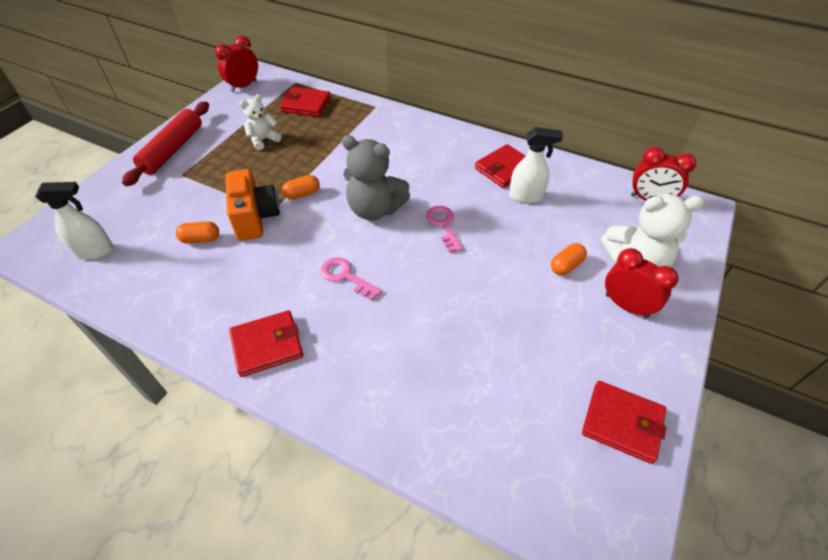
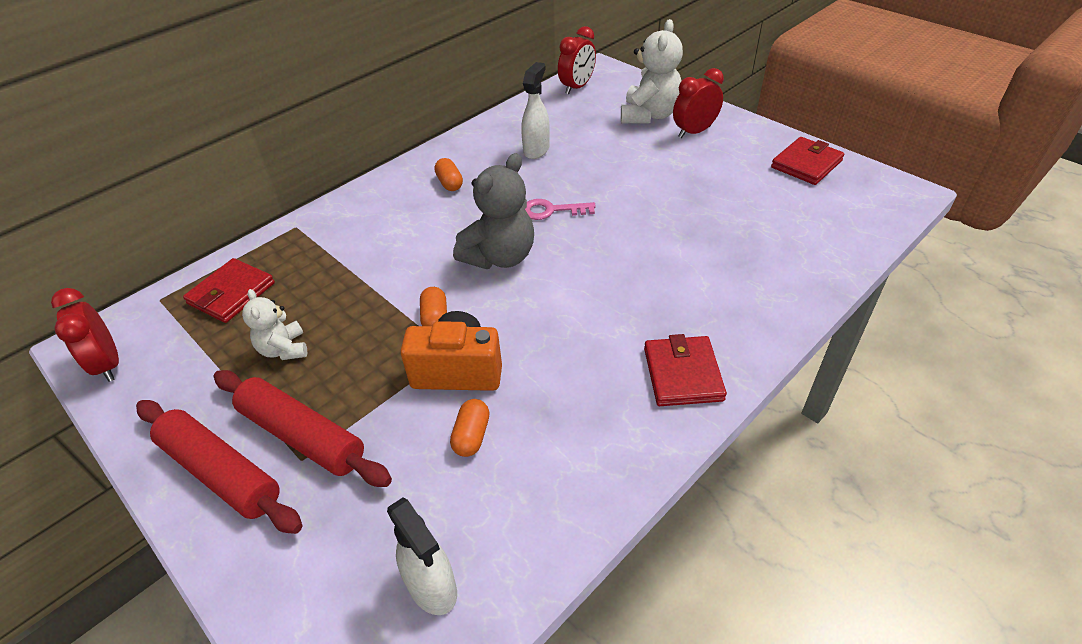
camera: 70 degrees left, 5 degrees down
white spray bottle [35,182,113,260] -> white spray bottle turned 135 degrees clockwise [387,497,457,615]
pink key [321,257,382,301] -> none
red wallet [475,144,525,188] -> none
orange capsule [551,243,587,275] -> orange capsule moved to [434,158,463,191]
none -> red rolling pin [214,370,392,487]

